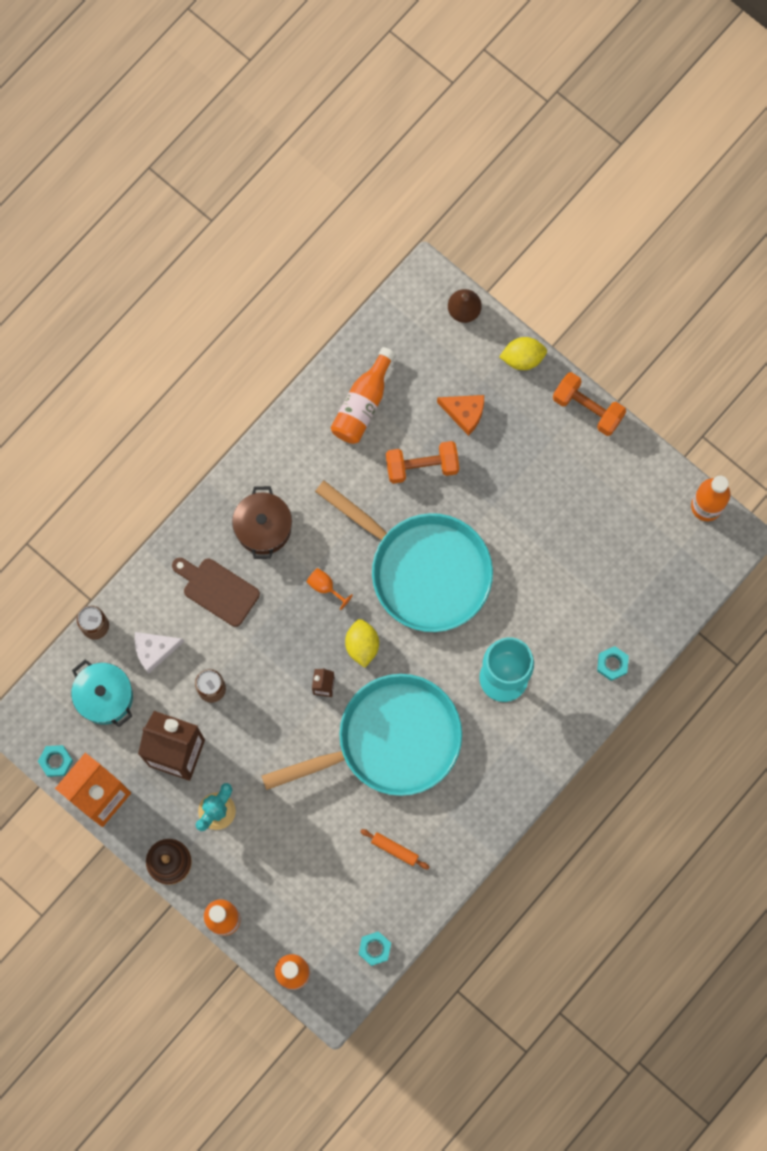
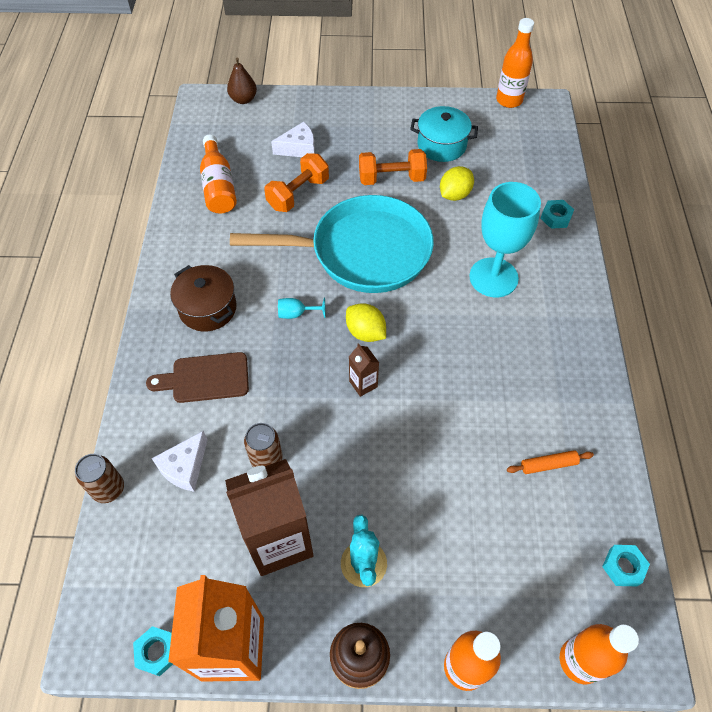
camera: 40 degrees left, 20 degrees down
turquoise pot [71,660,133,727] -> turquoise pot moved to [410,106,478,162]
turquoise pan [262,674,462,796] -> none
orange goblet [306,568,353,610] -> turquoise goblet [278,298,325,319]
orange cheese [437,395,484,436] -> white cheese [271,122,315,157]
yellow lemon [499,337,547,370] -> yellow lemon moved to [440,166,474,201]
orange dumbbell [553,372,626,436] -> orange dumbbell moved to [359,149,427,185]

